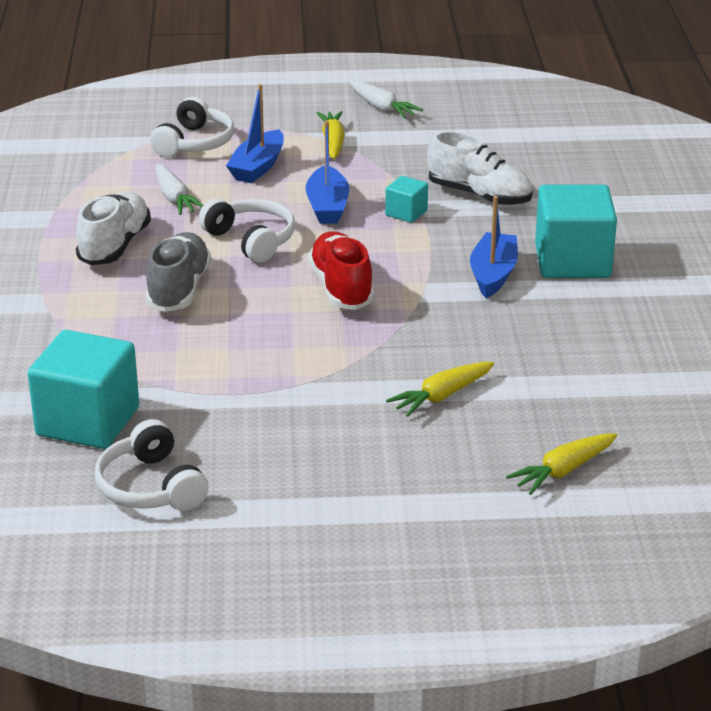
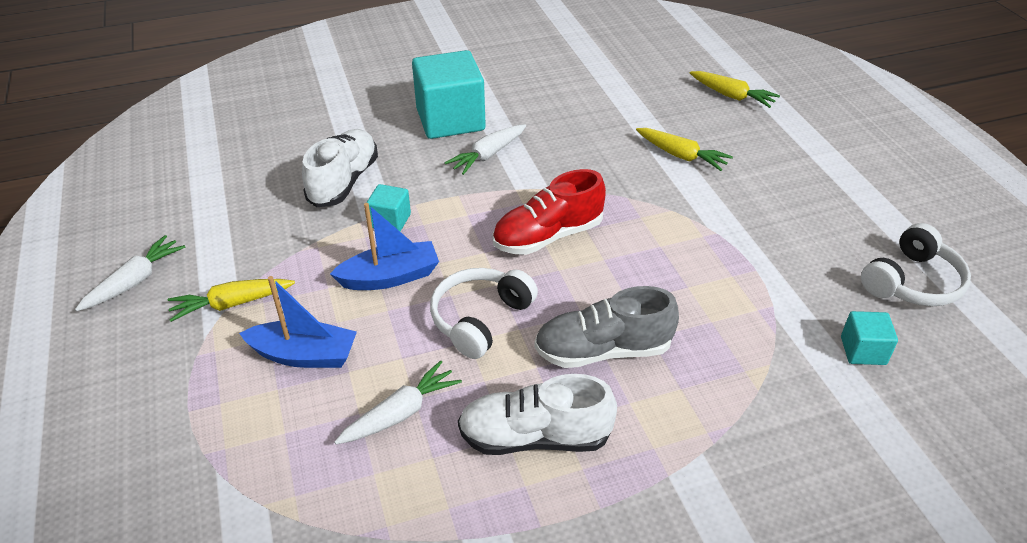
camera: 105 degrees left, 10 degrees up
turquoise cube [28,330,139,449] -> turquoise cube [841,311,898,365], size x0.48
white headphones [150,97,234,157] -> none
blue boat [470,196,518,298] -> white carrot [444,124,526,175]

